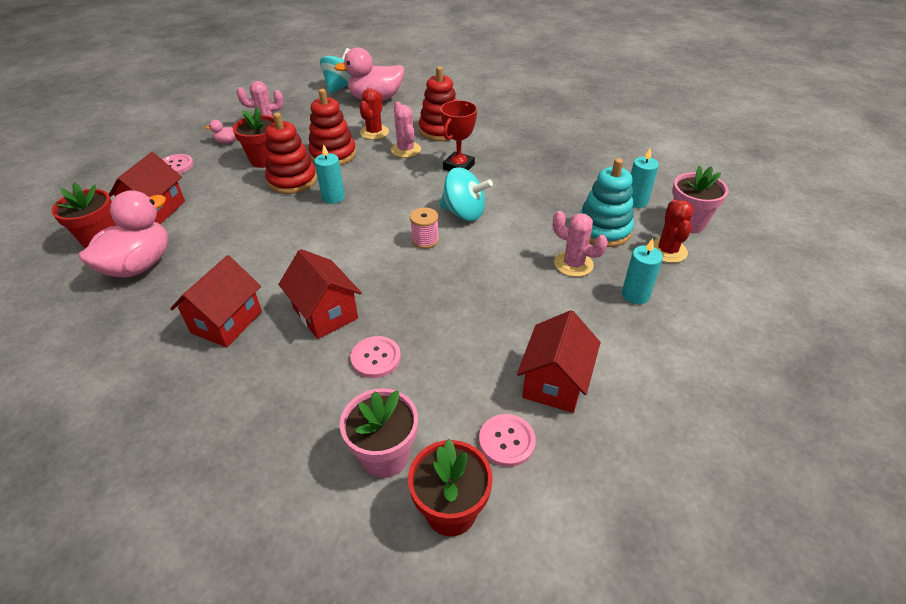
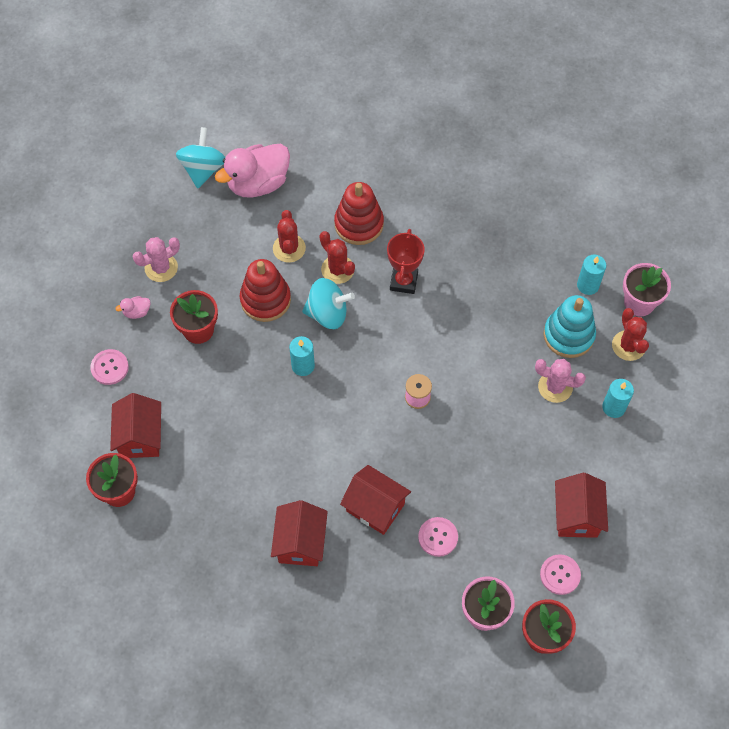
camera: 20 degrees left, 20 degrees up
pink duck [79,190,168,277] -> none
red stacking toy [265,113,317,194] -> none
pink cactus [391,102,421,158] -> red cactus [320,231,355,284]
turquoise spinning top [440,167,493,221] -> turquoise spinning top moved to [302,278,355,329]

